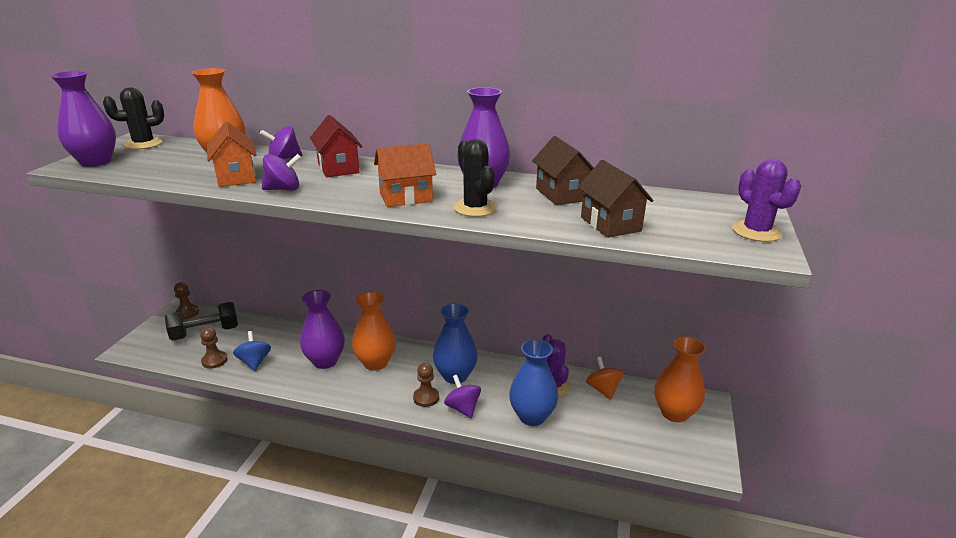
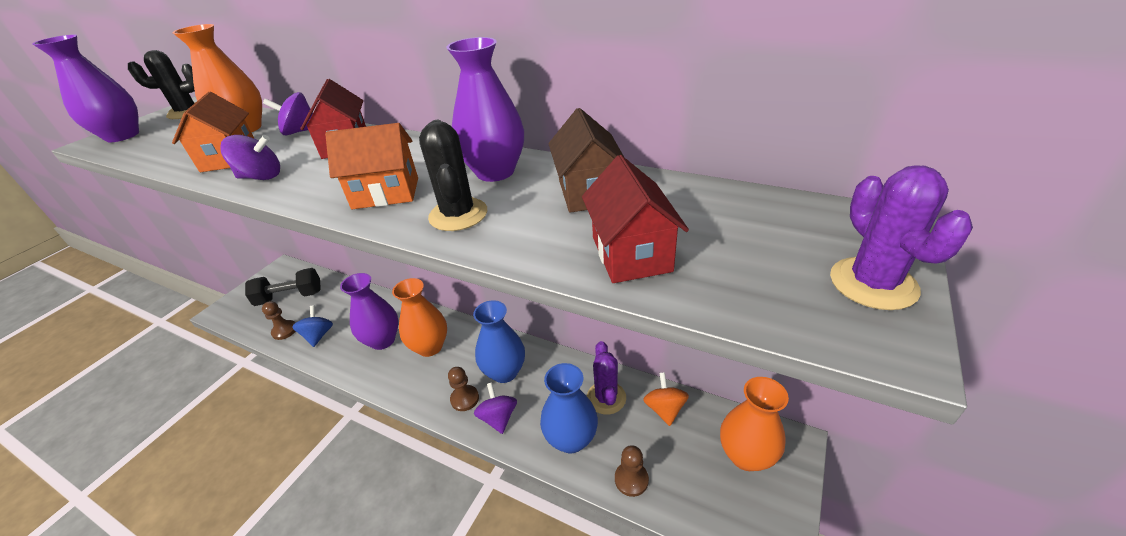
camera: 15 degrees right, 10 degrees up
brown pawn [174,282,199,319] -> brown pawn moved to [615,445,649,497]
brown house [577,160,654,238] -> red house [582,155,689,283]

